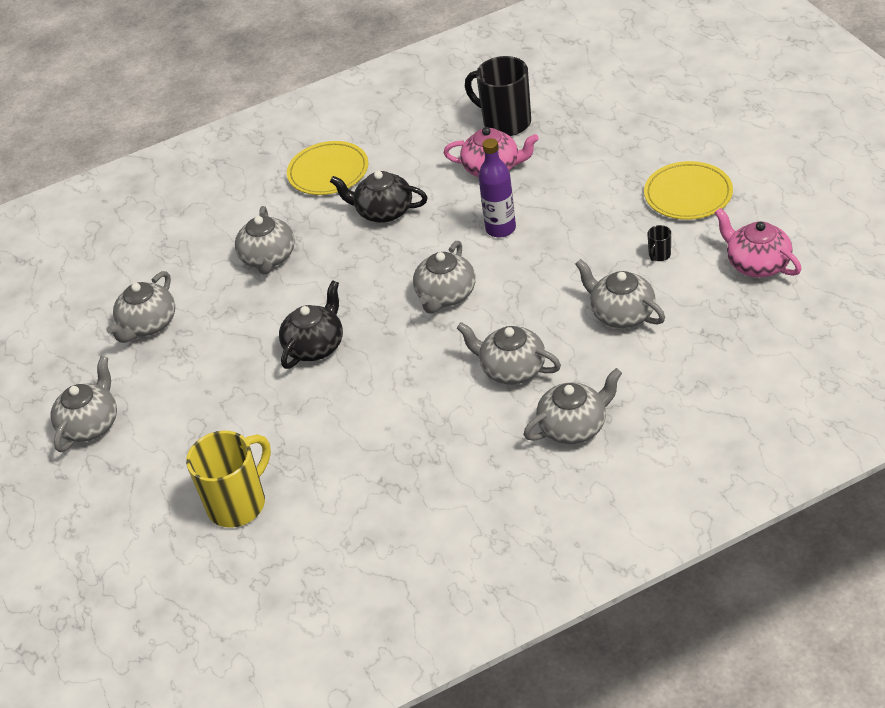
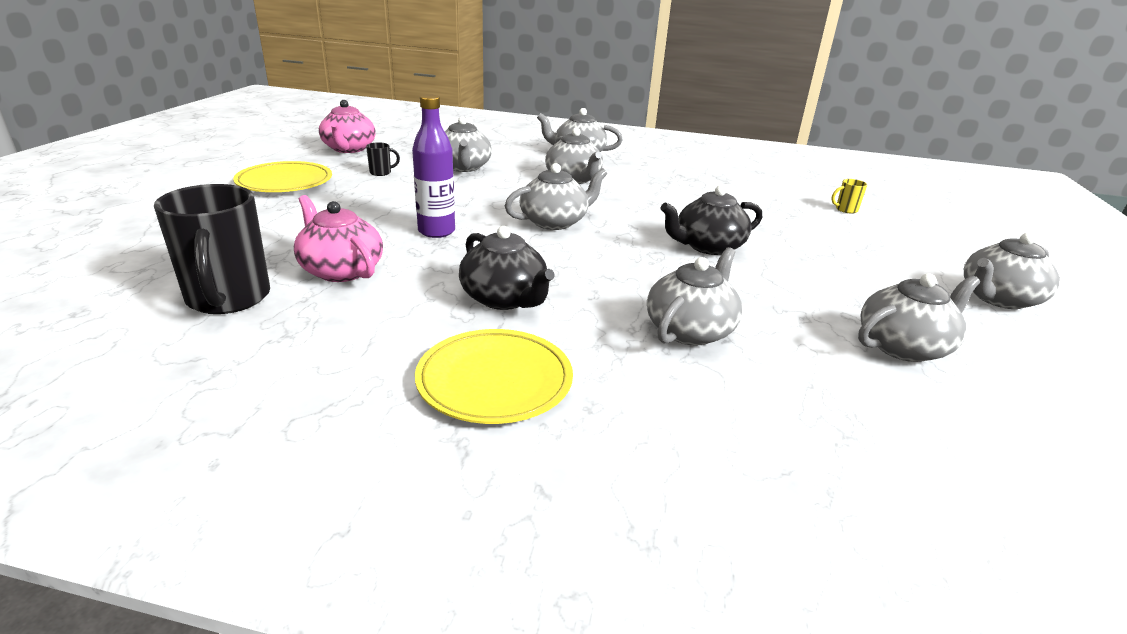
camera: 150 degrees left, 15 degrees down
yellow mug [186,431,271,528] -> yellow mug [831,179,867,214], size x0.41

